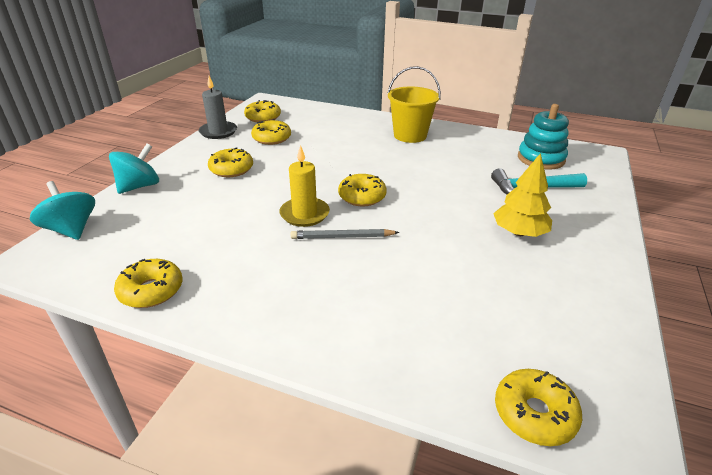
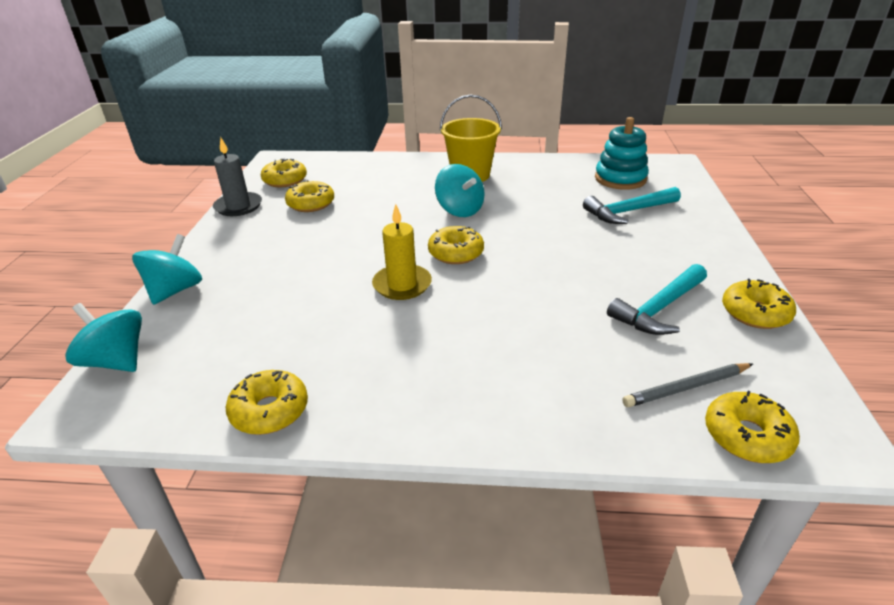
camera: 15 degrees left, 0 degrees up
yellow donut [208,147,253,177] -> yellow donut moved to [722,279,796,329]
grey pencil [290,229,399,239] -> grey pencil moved to [622,363,753,407]
yellow tree [493,153,552,237] -> none
none -> turquoise spinning top [435,164,485,217]
none -> turquoise hammer [607,264,707,335]

